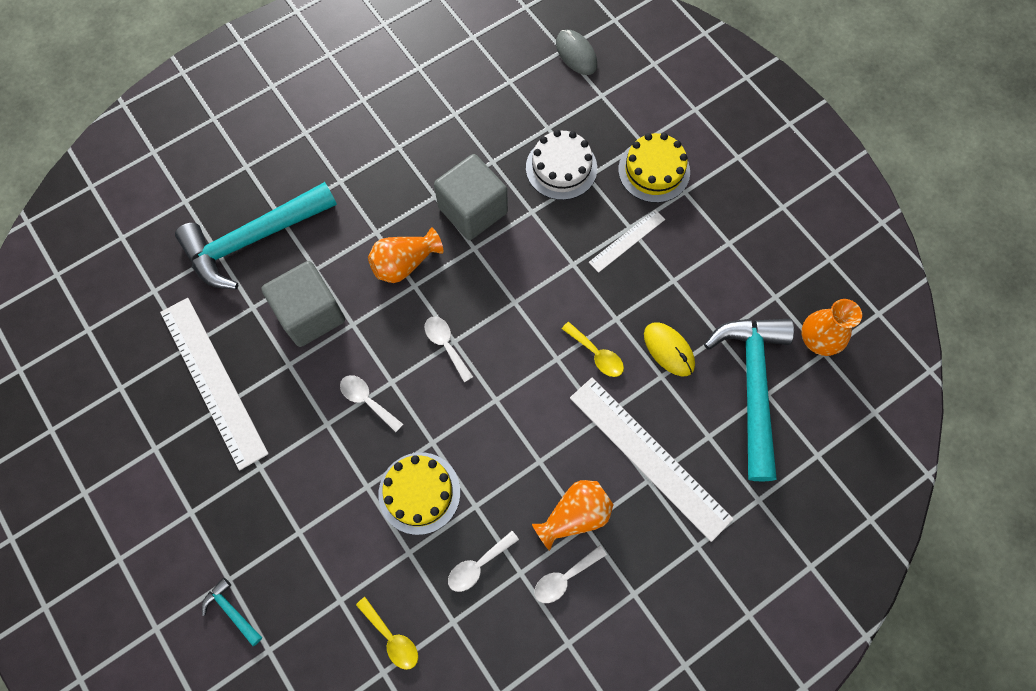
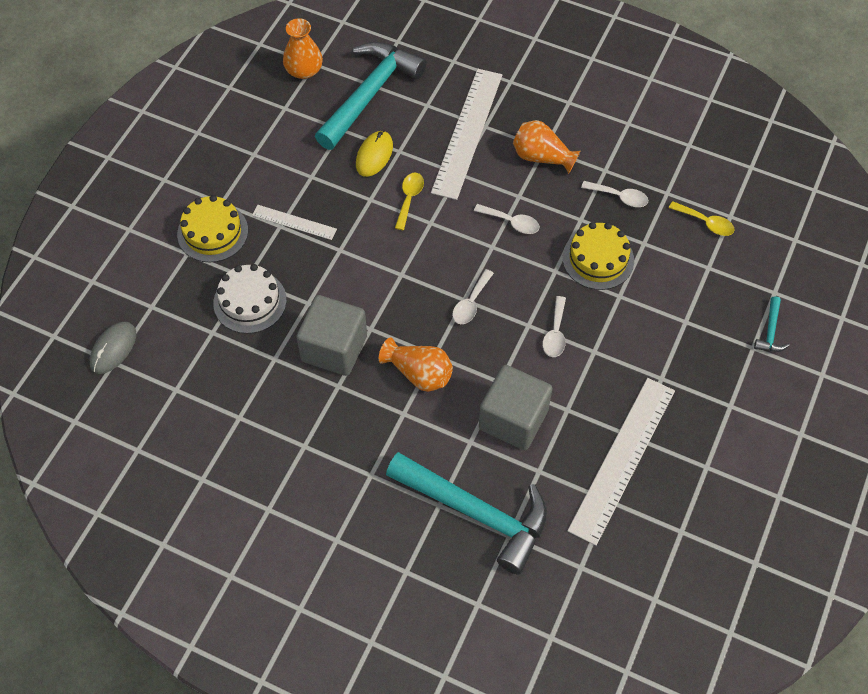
camera: 120 degrees left, 10 degrees down
yellow spoon [356,597,418,670] -> yellow spoon turned 105 degrees clockwise [669,201,735,236]
white spoon [534,545,607,603] -> white spoon moved to [474,204,540,234]
turquoise hammer [704,319,794,482] -> turquoise hammer turned 150 degrees clockwise [315,42,427,150]

